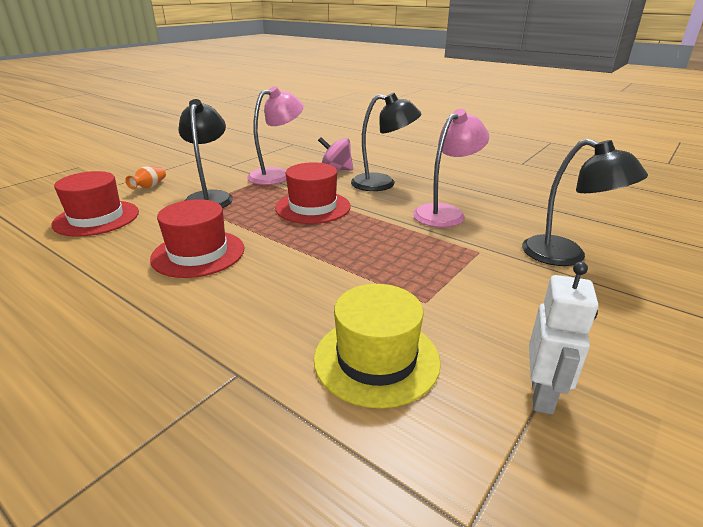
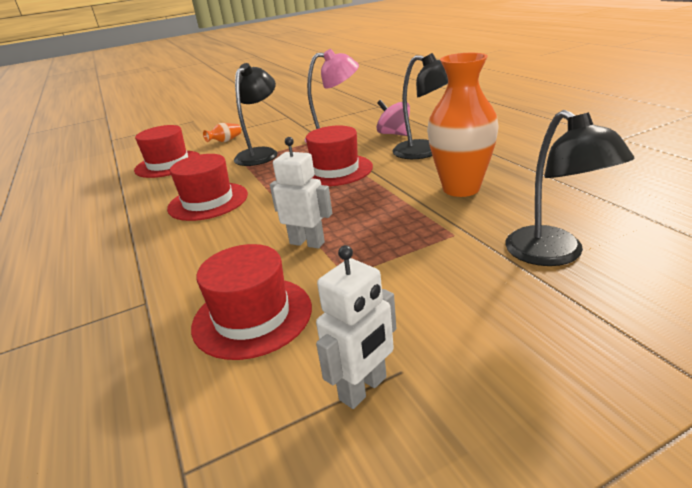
camera: 30 degrees right, 0 degrees up
yellow hat [314,284,441,408] -> red hat [191,244,312,360]
pink lamp [413,109,489,227] -> orange vase [427,53,499,197]
none -> white robot [270,137,332,249]

